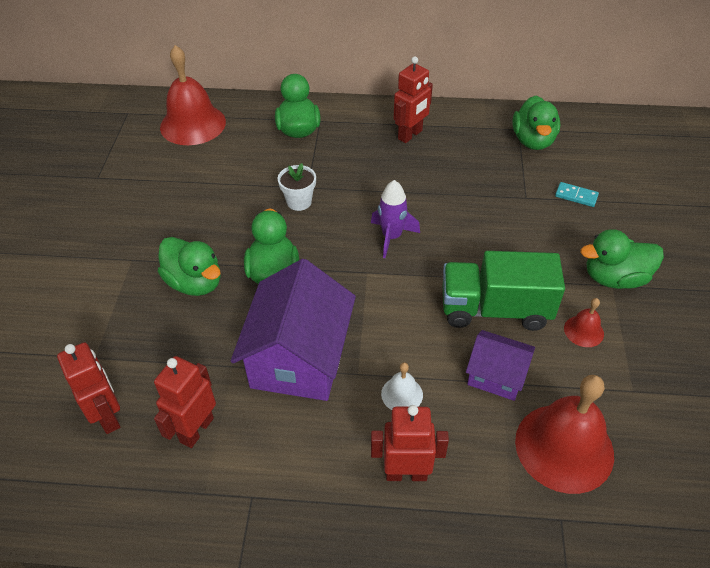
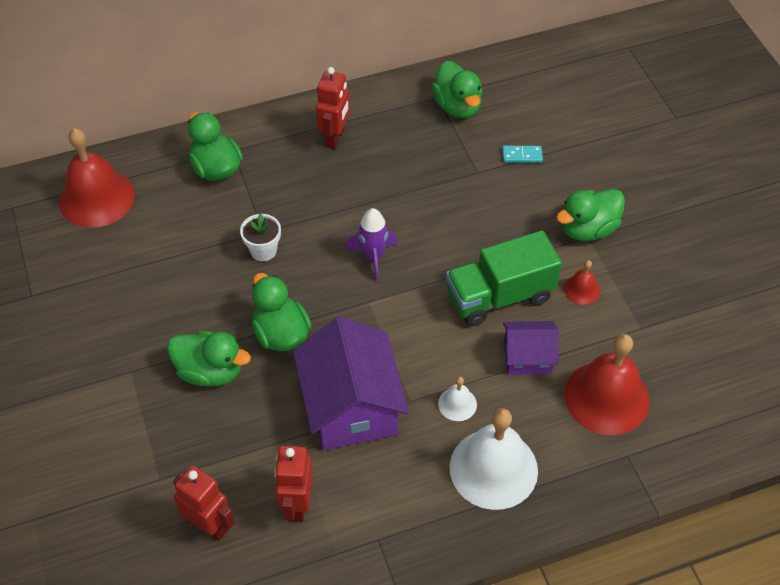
camera: 25 degrees left, 5 degrees up
red robot [371,405,449,481] -> white bell [450,408,538,510]

